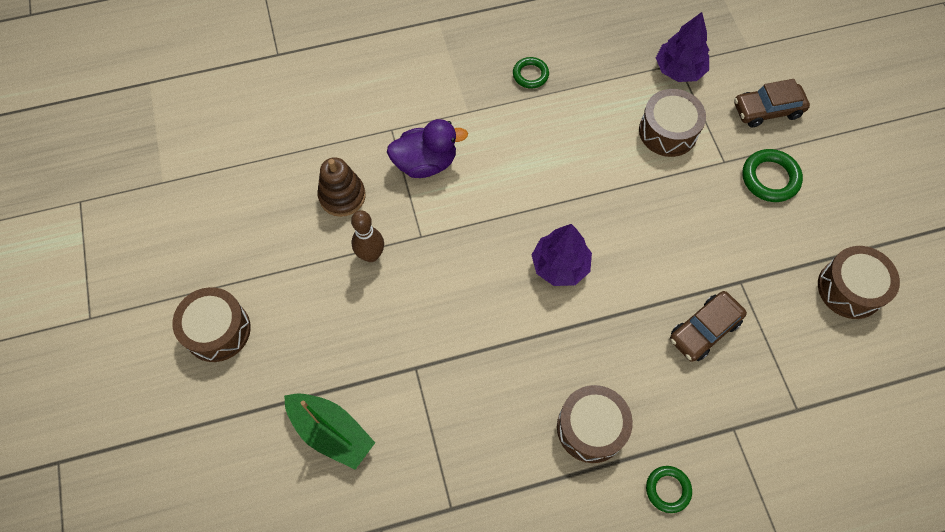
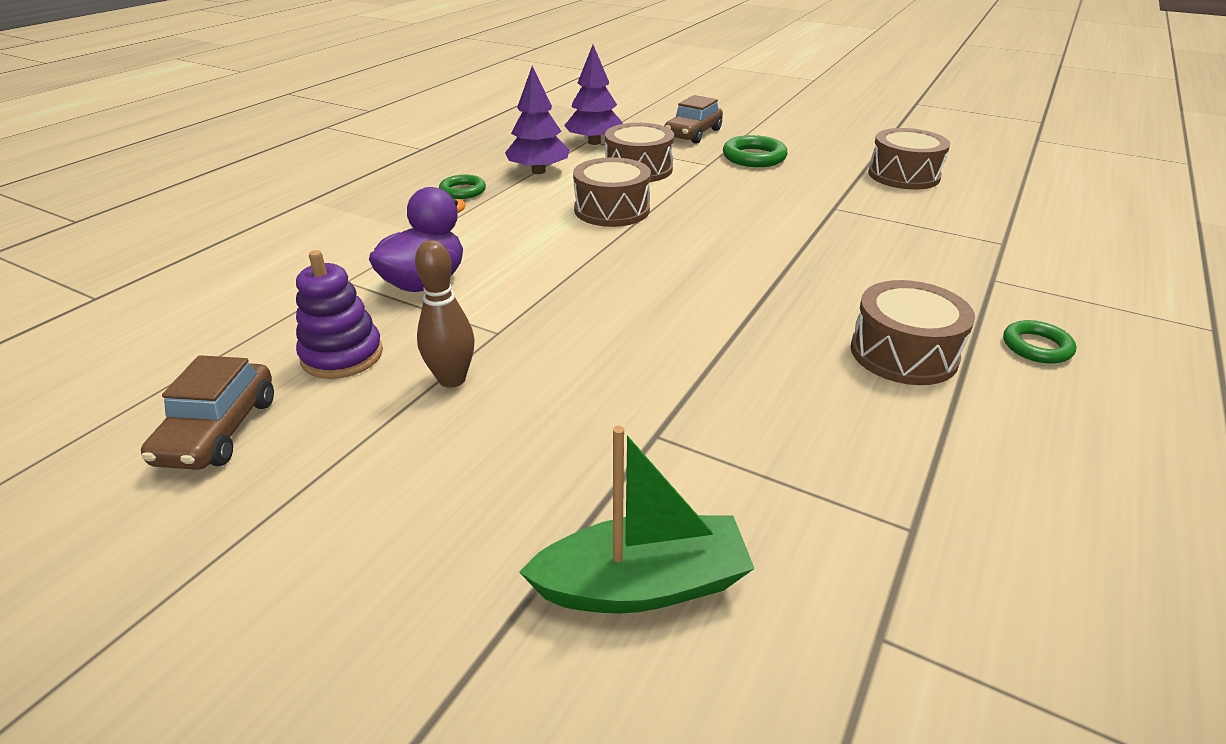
camera: 45 degrees left, 30 degrees down
brown drum [172,287,251,362] -> brown drum moved to [573,157,651,227]
brown stacking toy [318,157,366,217] -> purple stacking toy [296,250,383,379]
purple tree [532,224,592,286] -> purple tree moved to [505,66,570,174]
brown car [670,291,747,362] -> brown car moved to [141,355,274,470]

